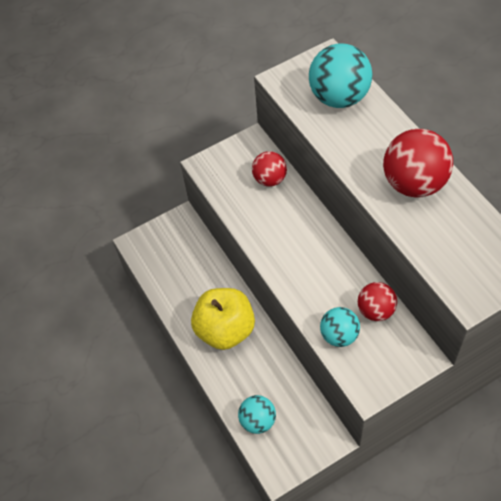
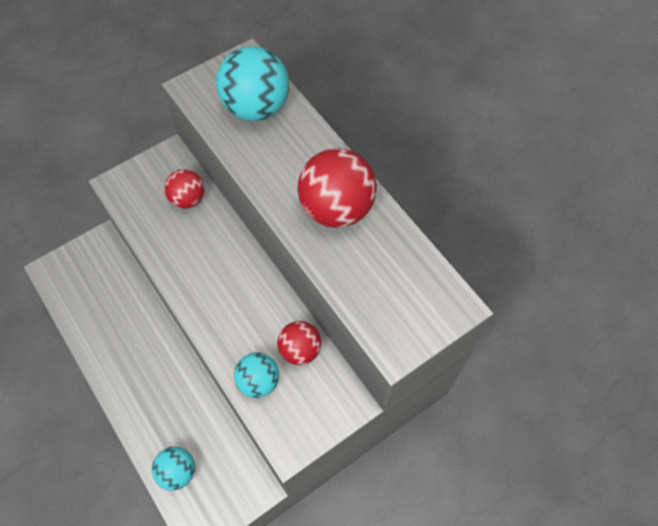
camera: 10 degrees left, 5 degrees up
yellow apple [191,288,255,350] -> none

